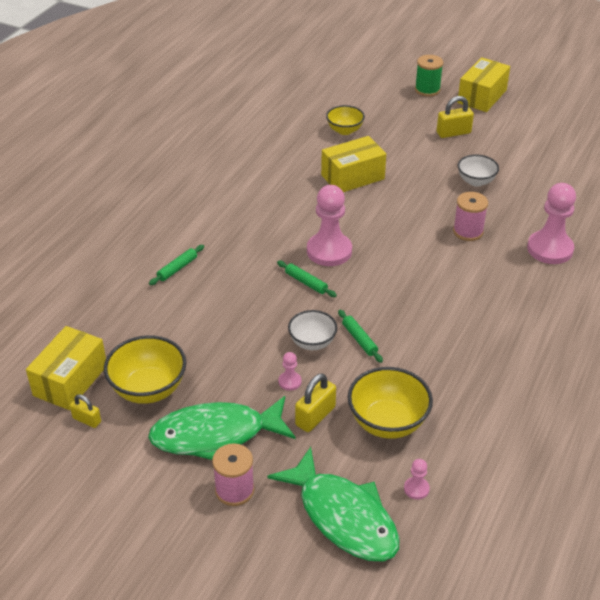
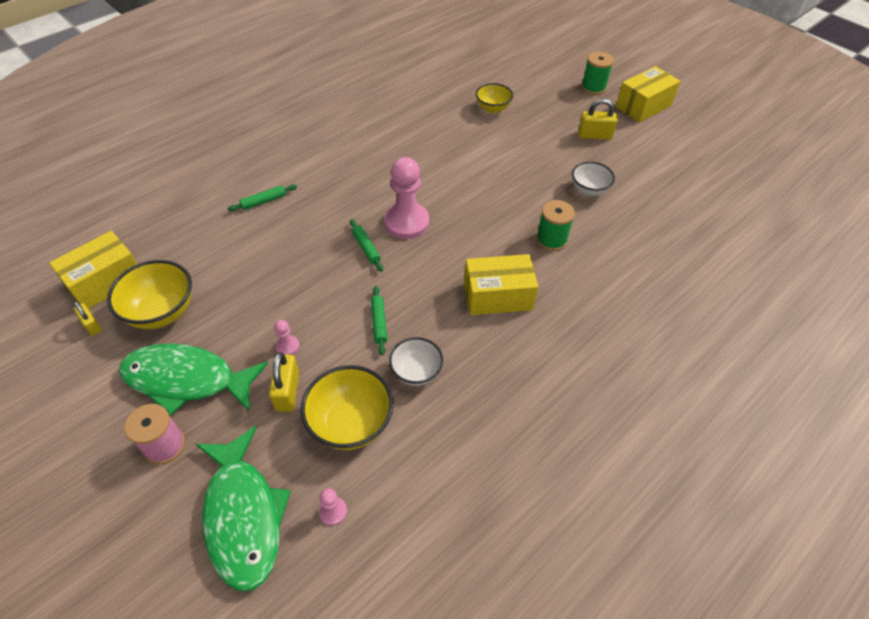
camera: 20 degrees right, 10 degrees up
white bowl [288,310,337,350] -> white bowl moved to [389,337,443,386]
yellow padlock [295,373,336,432] -> yellow padlock turned 60 degrees counterclockwise [269,352,299,412]
yellow box [321,136,386,192] -> yellow box moved to [464,254,538,315]
pink spool [453,192,488,241] -> green spool [536,200,575,251]
pink pawn [527,183,576,264] -> none

